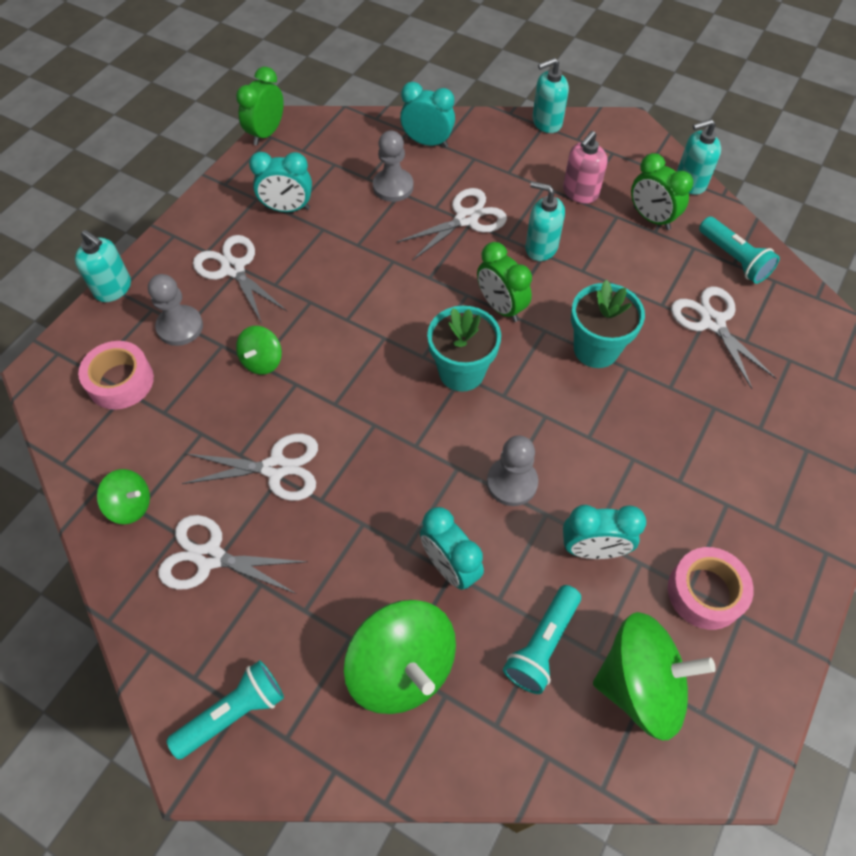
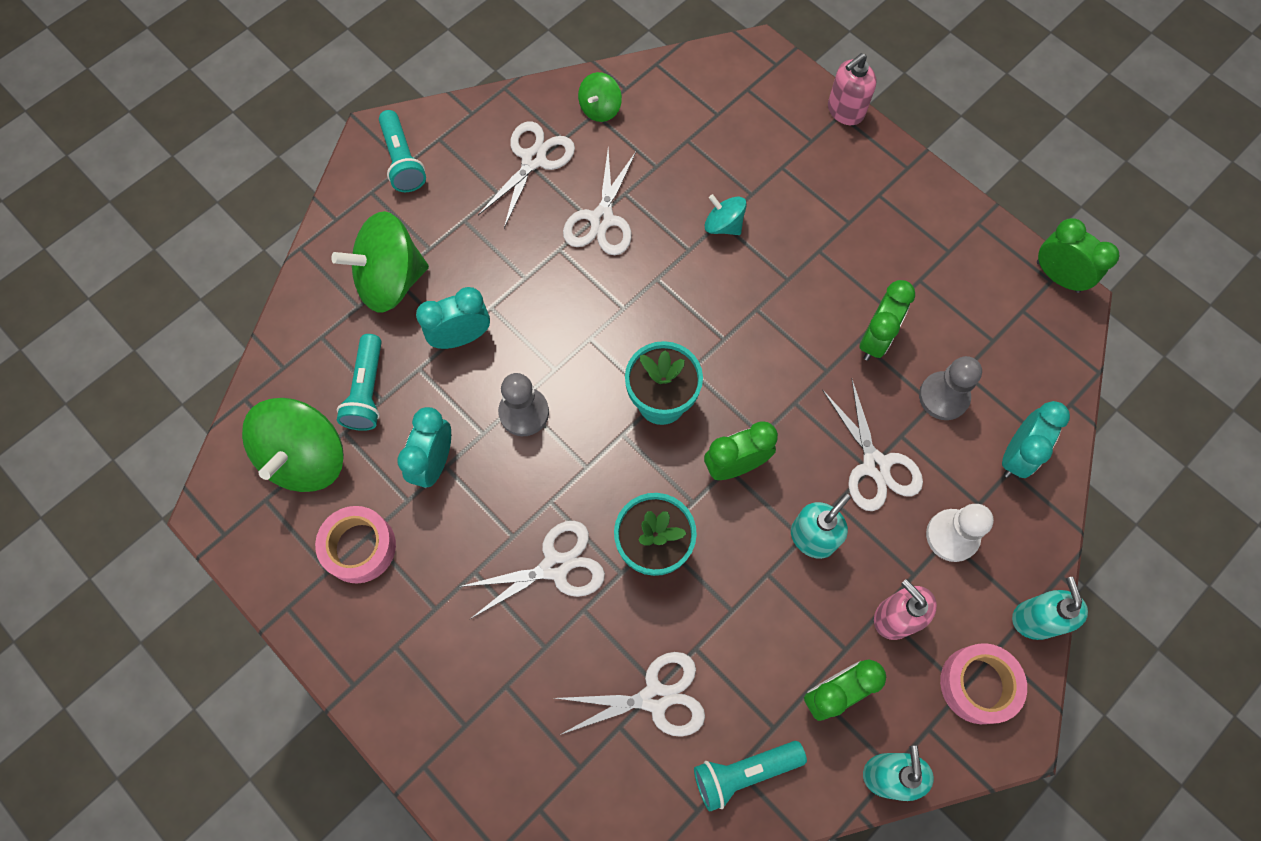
camera: 105 degrees right, 10 degrees up
turquoise soap dispenser [75,230,131,302] -> pink soap dispenser [828,53,877,125]
pink tape [78,341,154,410] -> pink tape moved to [940,643,1027,724]
grey pawn [148,274,203,346] -> none
white scissors [193,235,287,323] -> white scissors moved to [458,521,605,619]
green spinning top [236,326,282,375] -> turquoise spinning top [705,194,747,235]
turquoise clock [249,152,312,212] -> none
turquoise flashlight [503,585,581,694] -> turquoise flashlight turned 135 degrees counterclockwise [337,334,382,431]
none -> green clock [859,280,915,361]
none -> white pawn [926,504,994,562]

